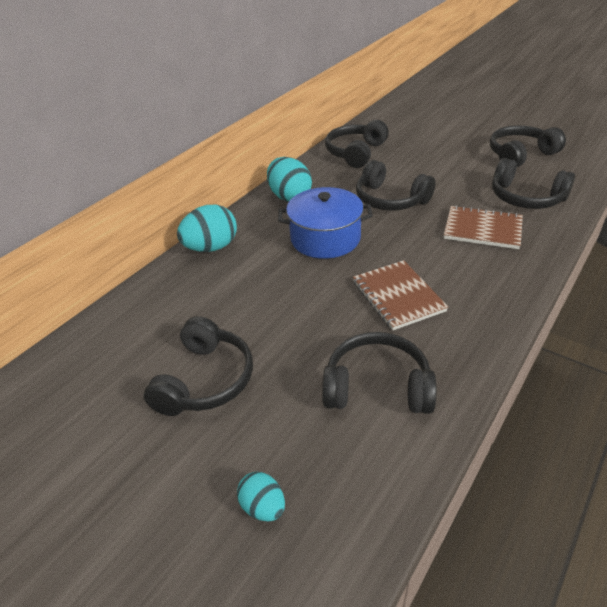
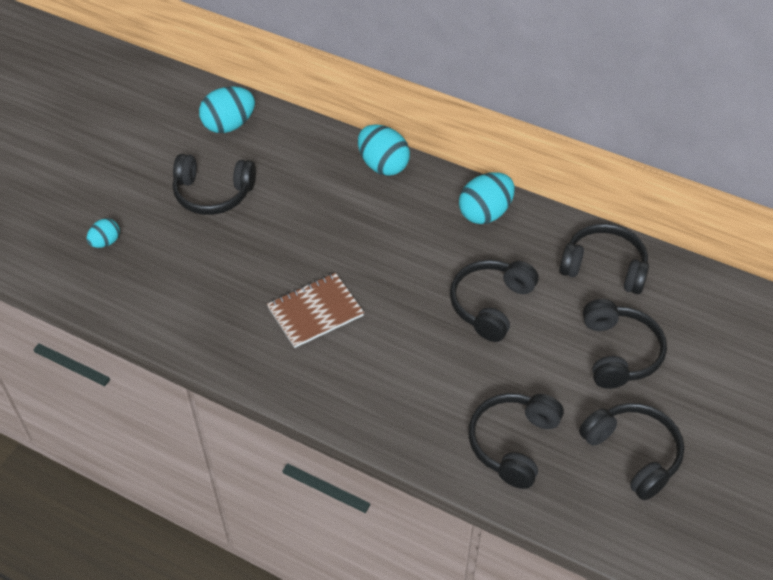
camera: 80 degrees right, 10 degrees up
blue pot [278,187,373,259] -> none
black headphones [322,332,437,414] -> black headphones moved to [583,299,667,389]
brown notebook [444,205,523,249] -> none
none -> turquoise egg [199,86,255,133]

